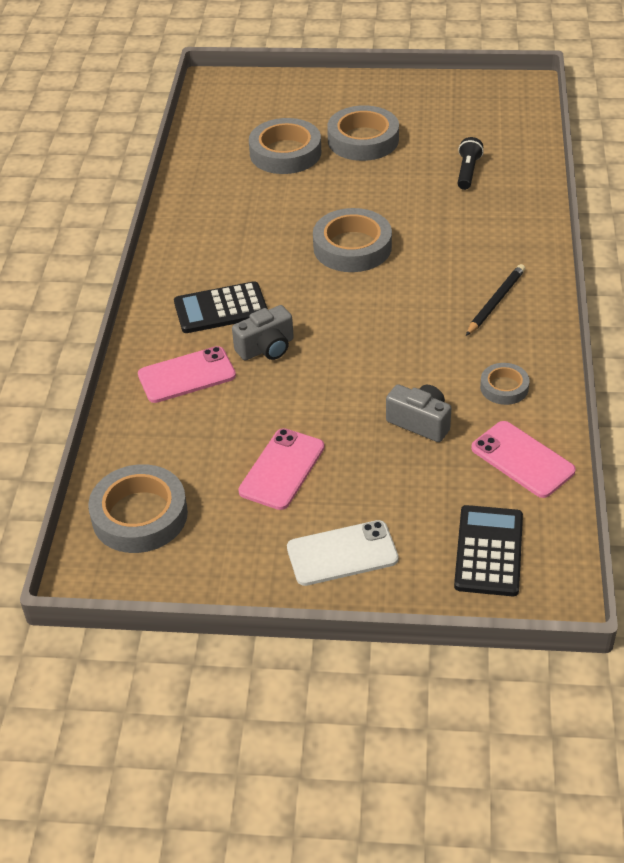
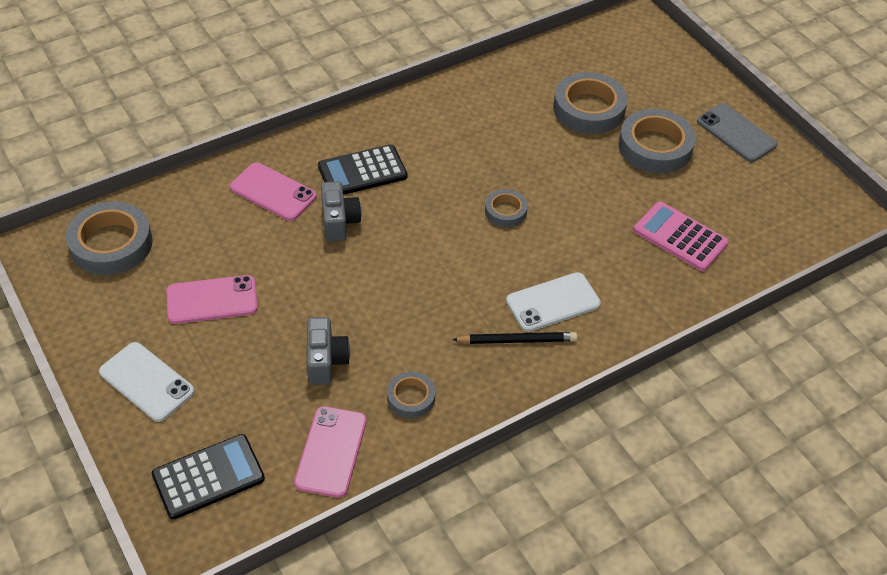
camera: 50 degrees right, 5 degrees up
black calculator [174,281,268,333] -> black calculator turned 60 degrees counterclockwise [318,144,407,195]
grey camera [232,305,294,360] -> grey camera turned 120 degrees counterclockwise [321,181,361,242]
grey tape [313,208,392,272] -> grey tape [485,189,528,227], size x0.54
black flashlight [458,137,484,190] -> pink calculator [633,201,729,271]
none -> white phone [506,272,601,332]
none -> grey phone [697,103,777,162]

